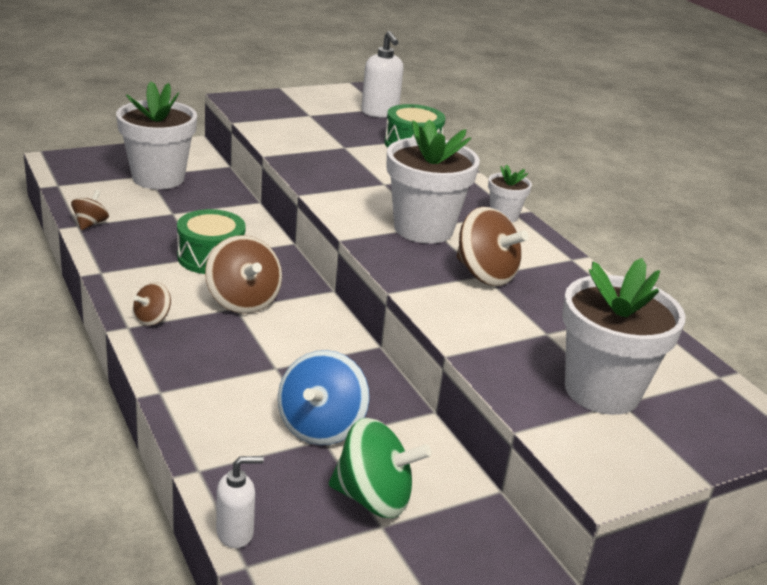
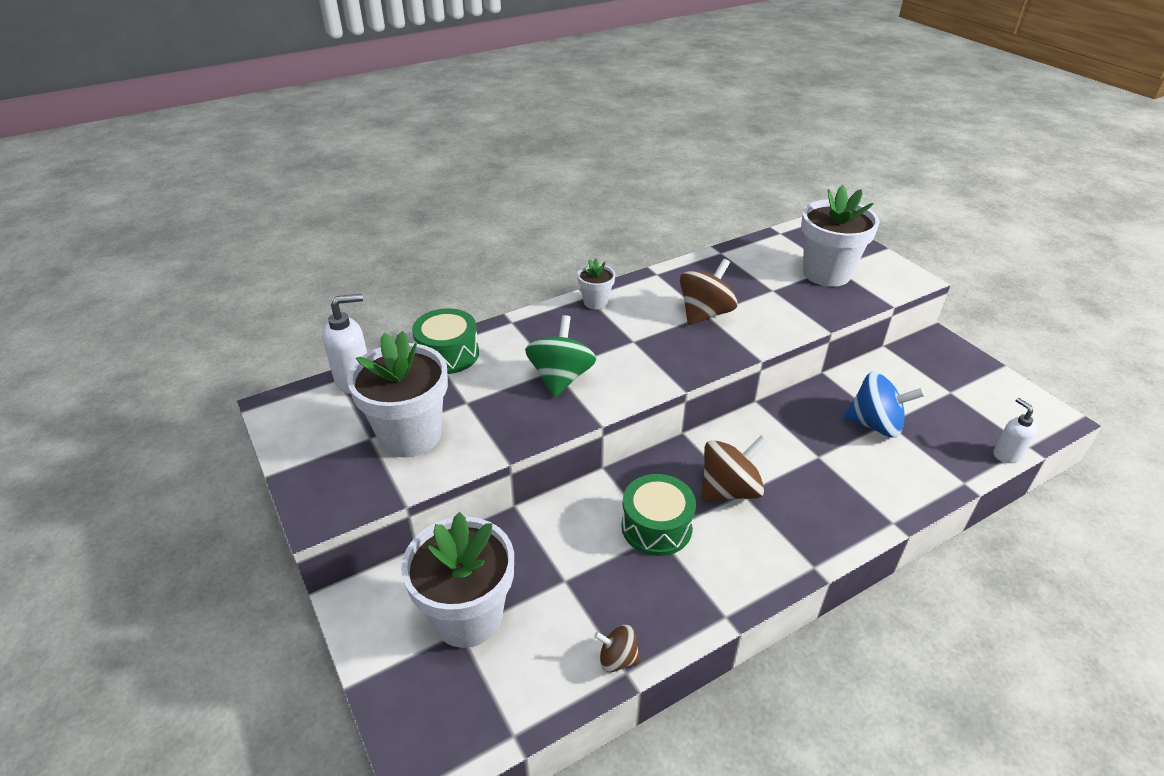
camera: 90 degrees left, 10 degrees up
brown spinning top [133,282,171,326] -> none
green spinning top [329,418,432,518] -> green spinning top moved to [525,315,596,398]
white flower pot [386,119,480,244] -> white flower pot moved to [347,331,448,458]

